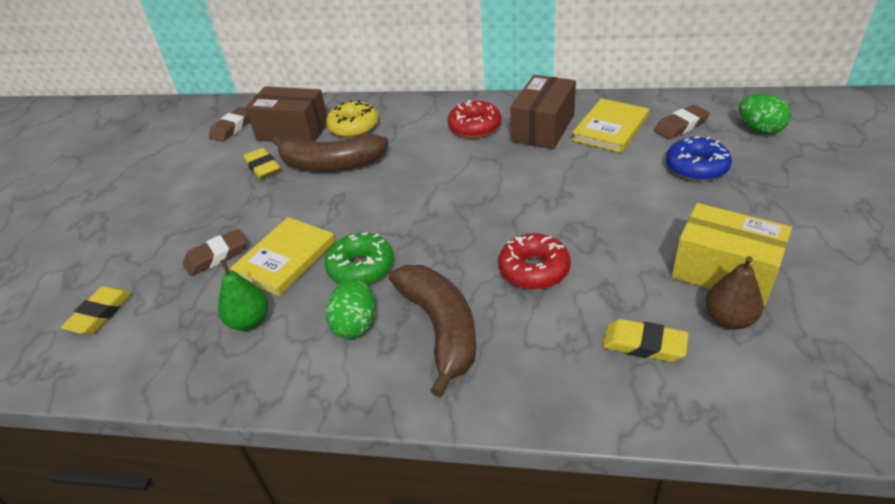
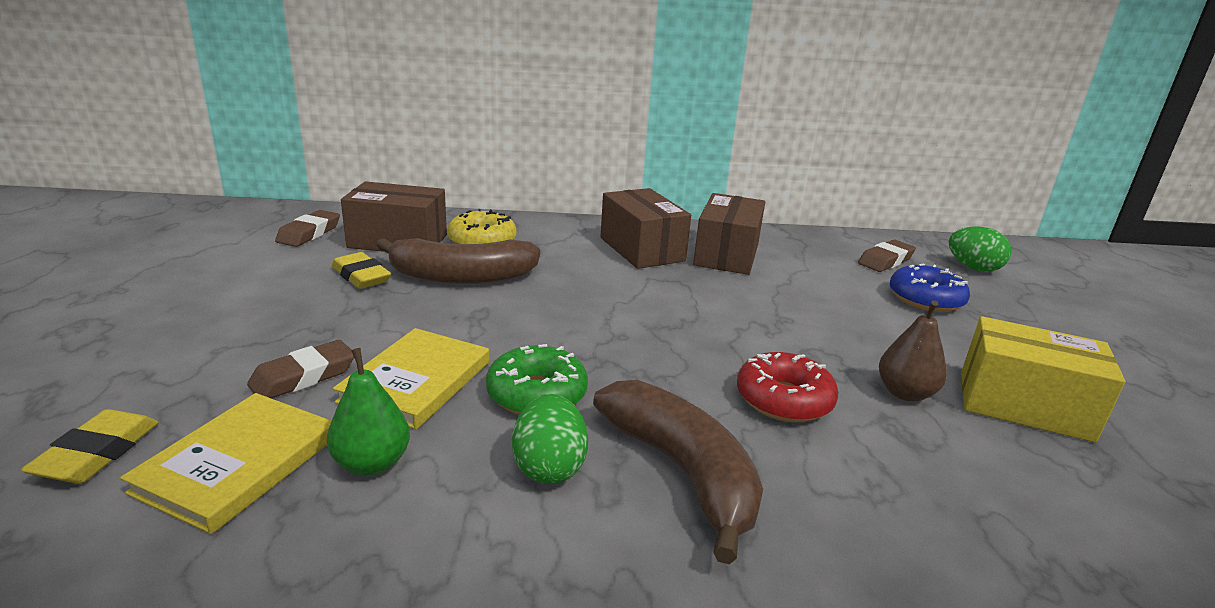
camera: 15 degrees left, 15 degrees down
red donut [448,100,501,138] -> brown box [600,188,691,269]
yellow book [572,98,649,153] -> yellow book moved to [120,393,332,534]
yellow eraser [603,319,688,362] -> none
brown pear [706,256,764,329] -> brown pear moved to [879,300,947,402]

